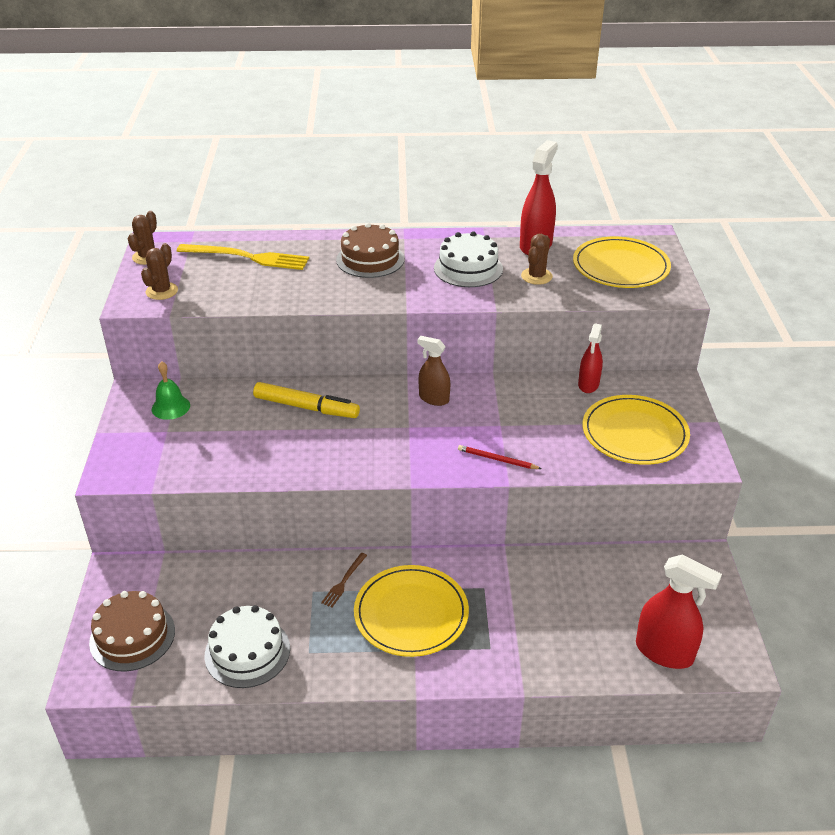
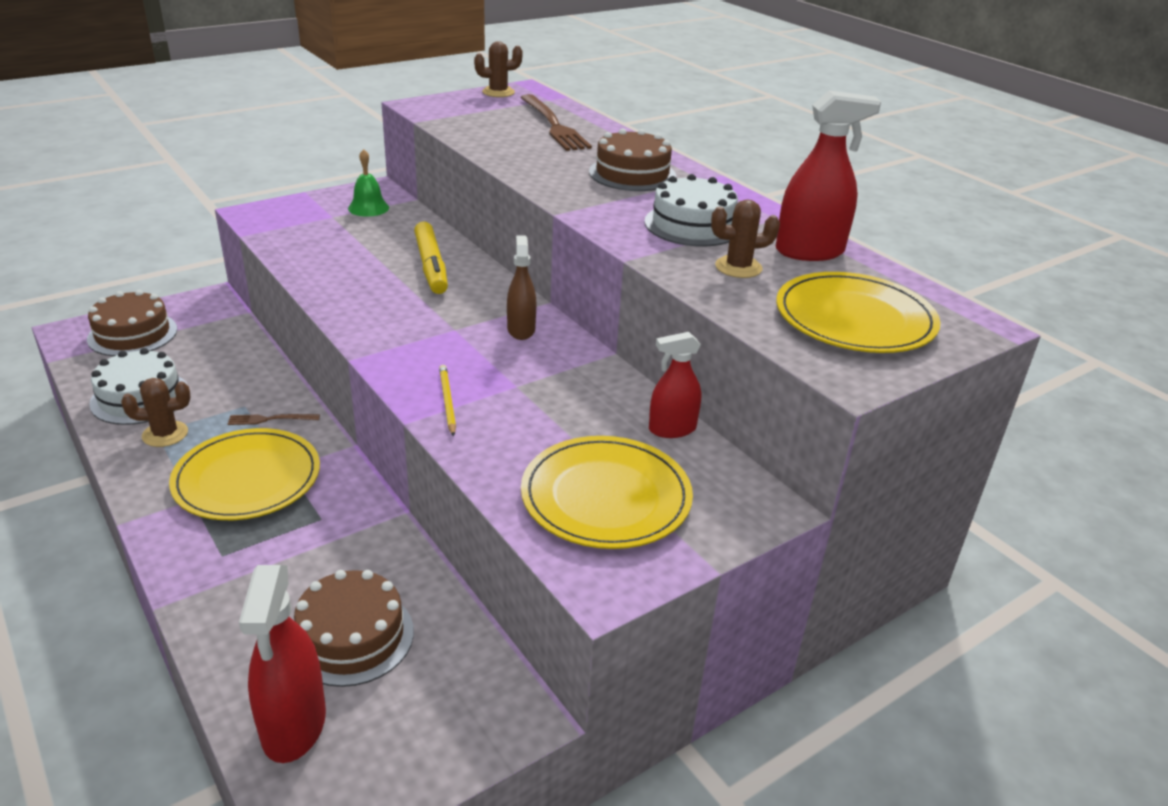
camera: 55 degrees right, 5 degrees down
brown cactus [141,243,178,300] -> brown cactus moved to [121,378,190,447]
yellow fork [177,244,309,270] -> brown fork [520,94,592,151]
red pencil [458,445,542,469] -> yellow pencil [439,365,456,436]
none -> brown cake [294,570,414,687]

